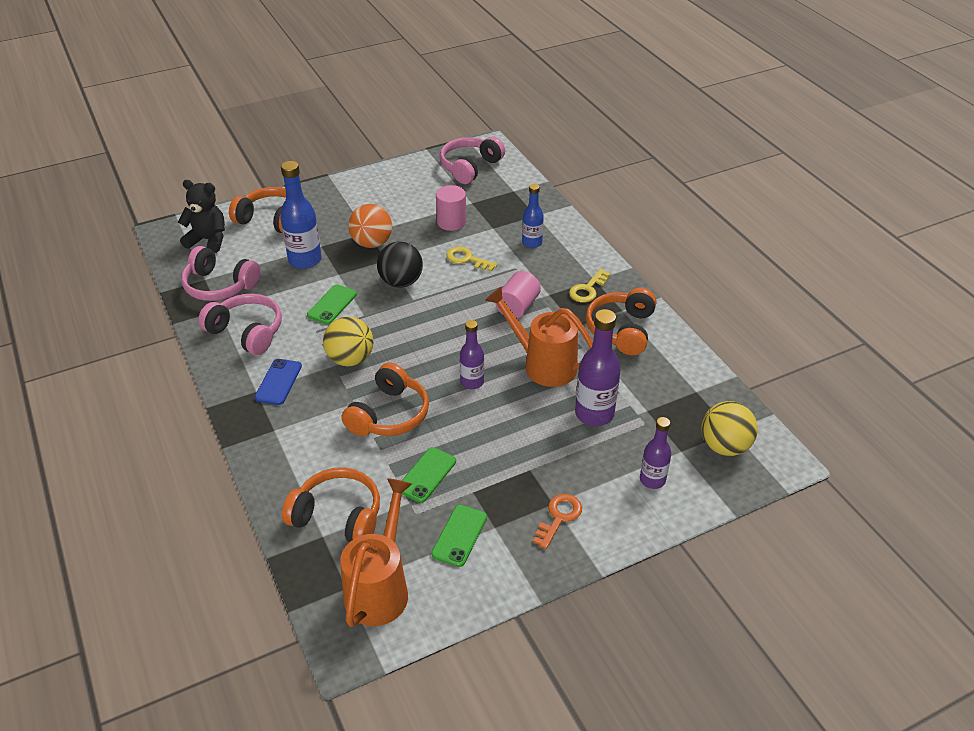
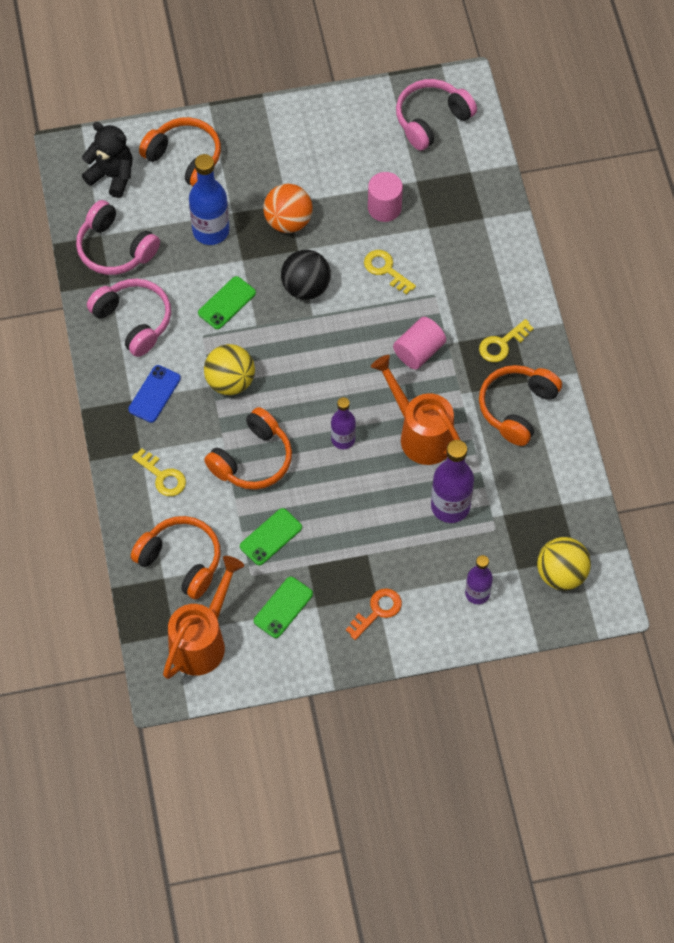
camera: 15 degrees right, 20 degrees up
blue bottle [522,184,544,248] -> none
none -> yellow key [132,449,186,496]

